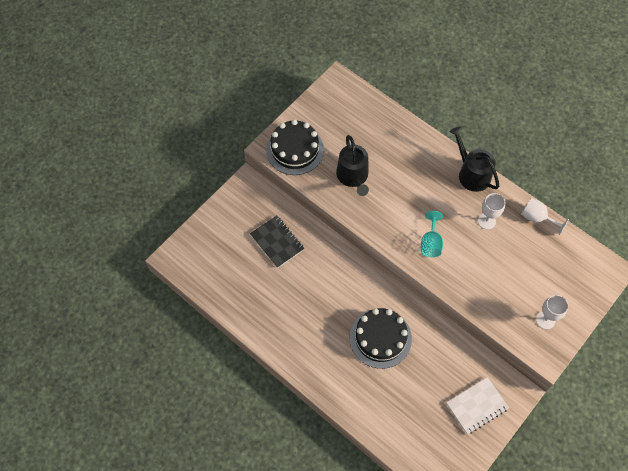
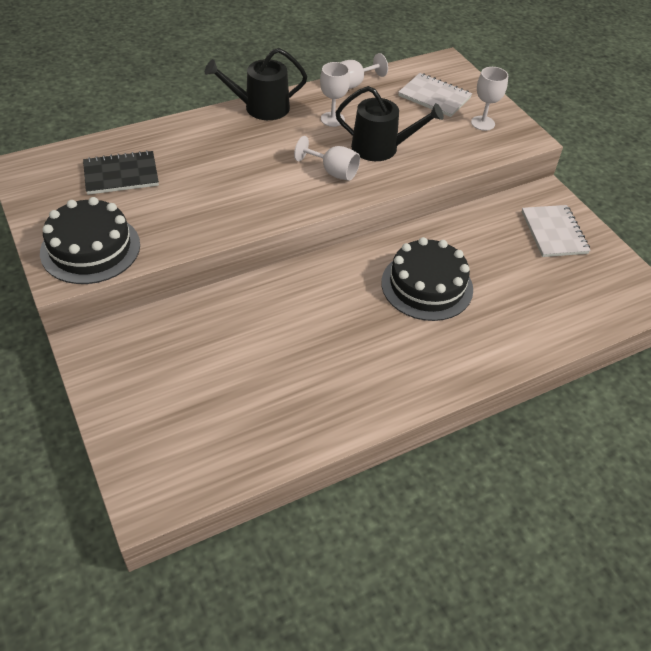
camera: 70 degrees left, 15 degrees down
black notebook [250,215,304,268] -> black notebook moved to [83,150,159,195]
black watering can [336,135,369,196] -> black watering can moved to [335,86,444,161]
turquoise goblet [421,211,443,257] -> white goblet [294,136,360,181]
none -> white notebook [398,73,472,117]

